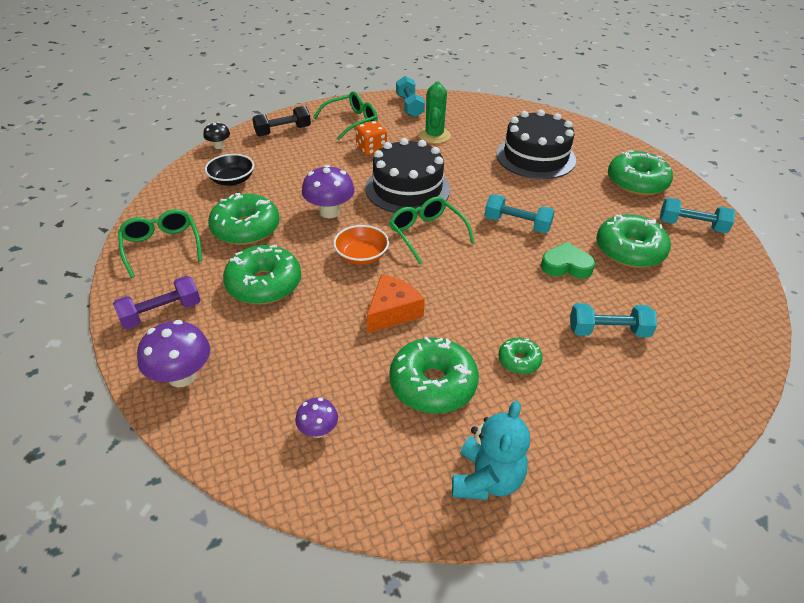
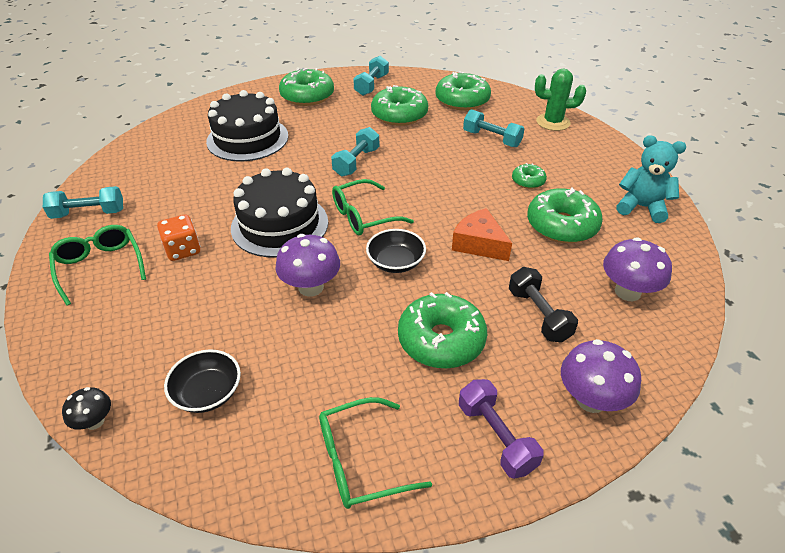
camera: 85 degrees left, 0 degrees up
green donut [208,193,280,245] -> green donut moved to [436,71,491,110]
black dumbbell [252,106,311,137] -> black dumbbell moved to [509,267,578,343]
purple mushroom [295,398,338,438] -> purple mushroom [603,237,672,301], size x1.74
orange bowl [333,225,389,265] -> black bowl [366,229,426,273]
green cactus [418,81,451,144] -> green cactus moved to [535,69,586,131]
green heart [541,242,595,279] -> none
turquoise dumbbell [570,303,657,337] -> turquoise dumbbell turned 60 degrees counterclockwise [463,109,525,147]

